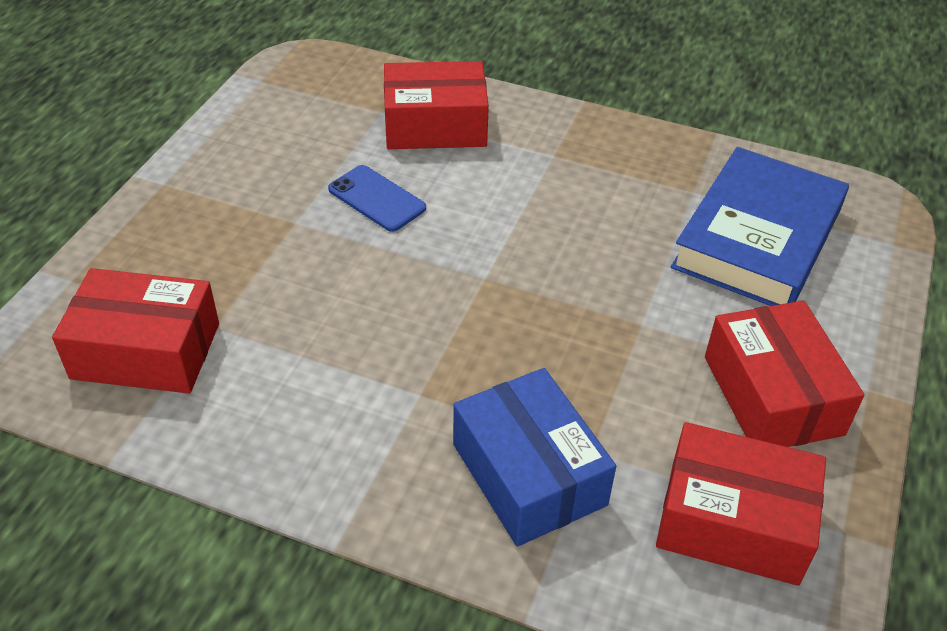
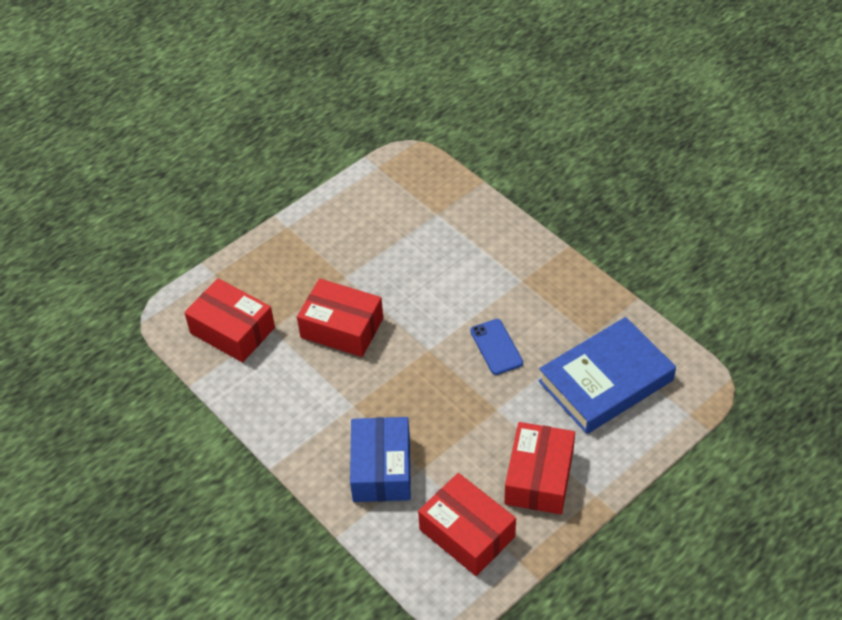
camera: 30 degrees right, 5 degrees up
blue phone [328,165,426,232] -> blue phone moved to [470,319,523,375]
red box [384,61,489,149] -> red box moved to [297,279,383,357]

